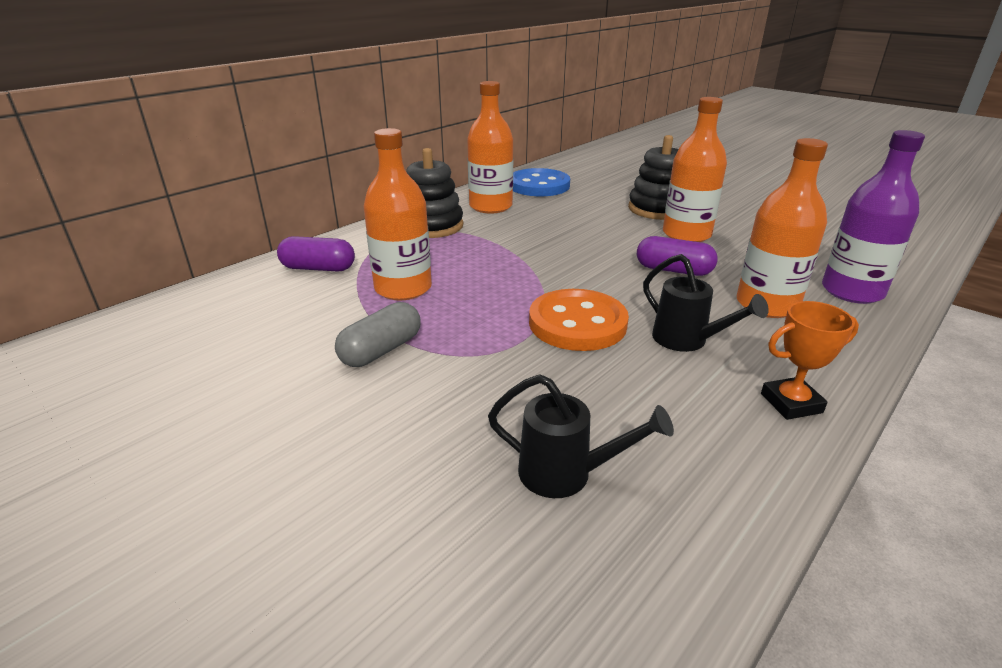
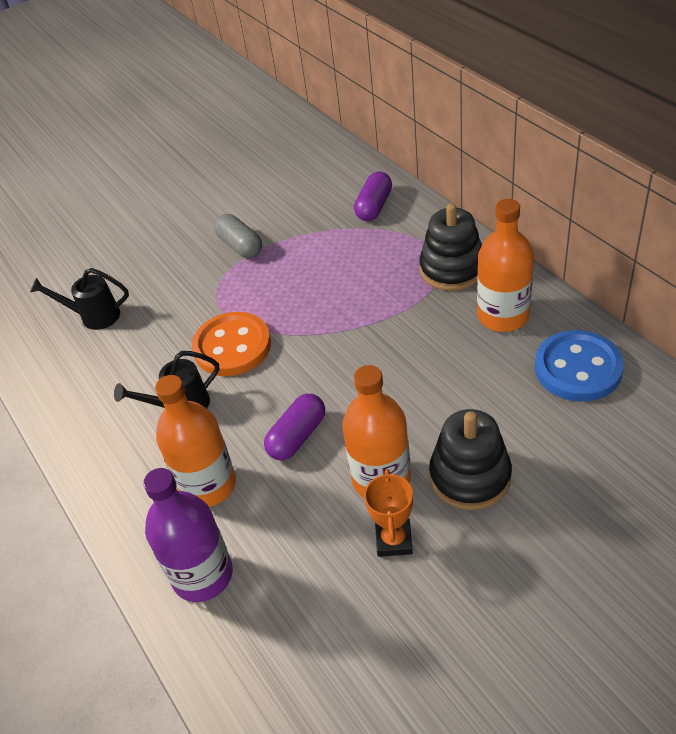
camera: 110 degrees right, 15 degrees up
orange bottle [363,128,432,300] -> none
black watering can [488,374,674,498] -> black watering can turned 60 degrees clockwise [30,268,129,330]
orange trophy [761,301,859,420] -> orange trophy moved to [364,469,413,557]

